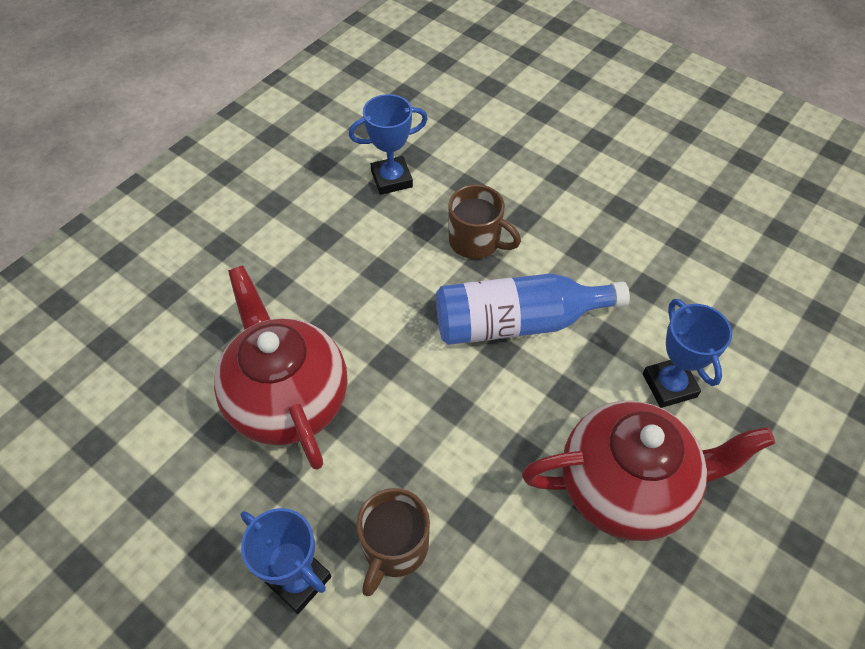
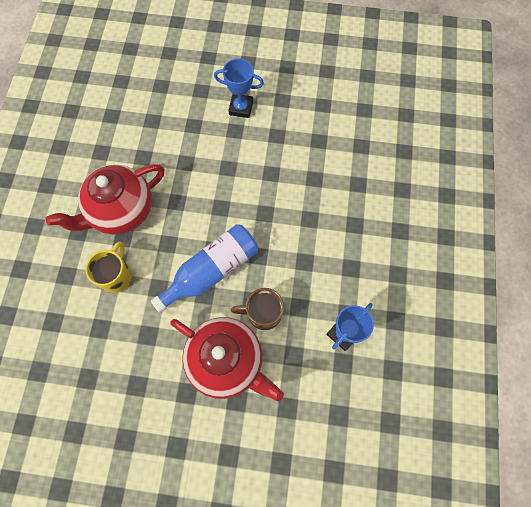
camera: 150 degrees right, 15 degrees up
red teapot [214,265,347,470] -> red teapot moved to [170,317,284,401]
brown mug [356,488,430,596] -> none
blue trophy [643,299,732,408] -> yellow mug [85,241,132,293]

